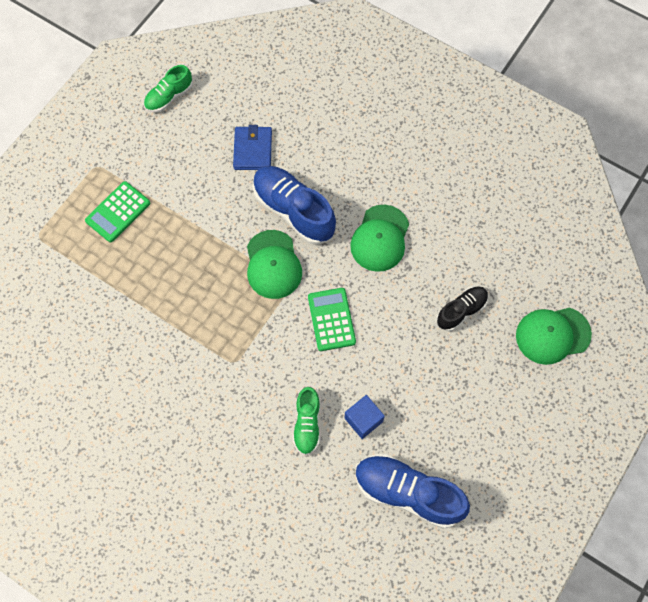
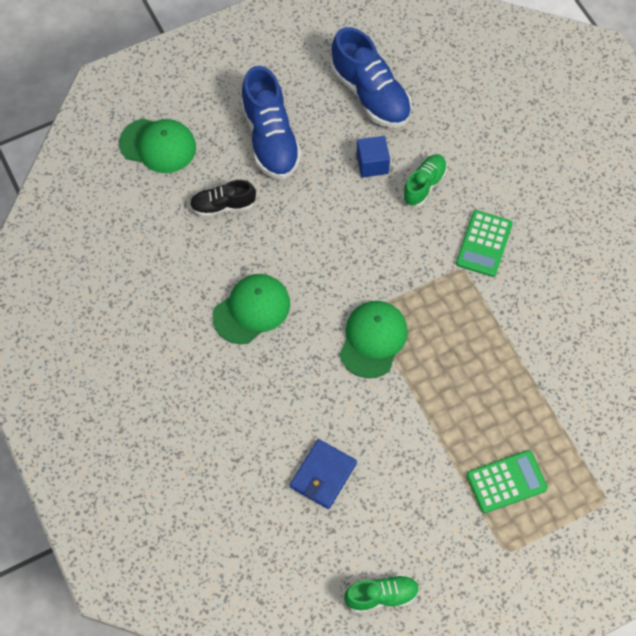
camera: 150 degrees left, 5 degrees down
blue shoe [253,166,336,245] -> blue shoe moved to [241,66,302,179]
green calculator [308,288,356,351] -> green calculator moved to [456,210,513,277]

